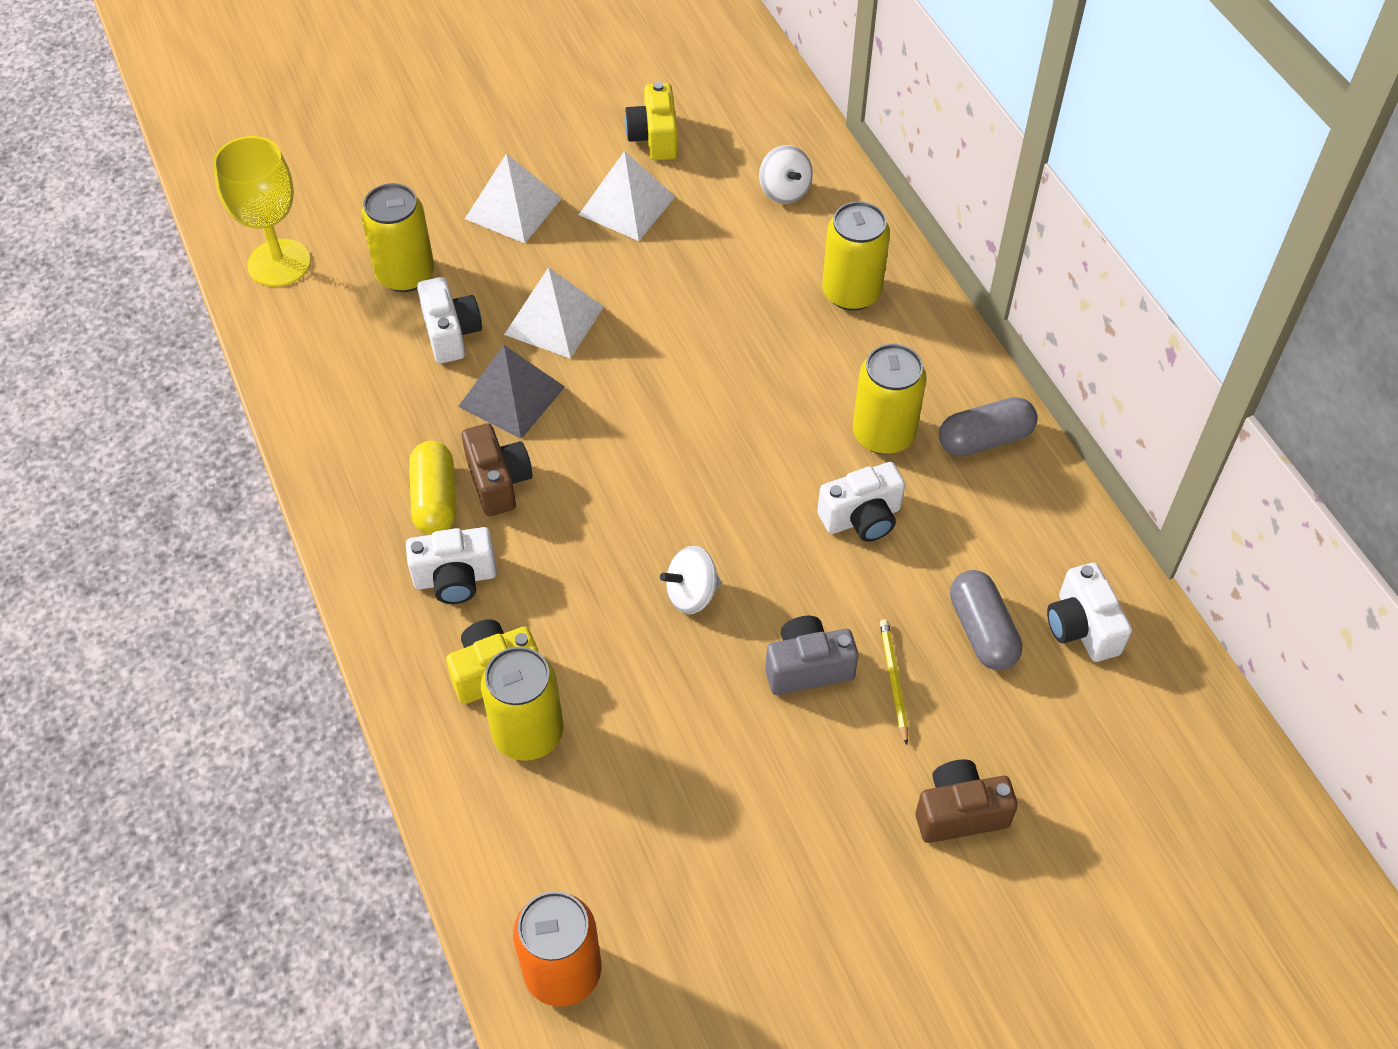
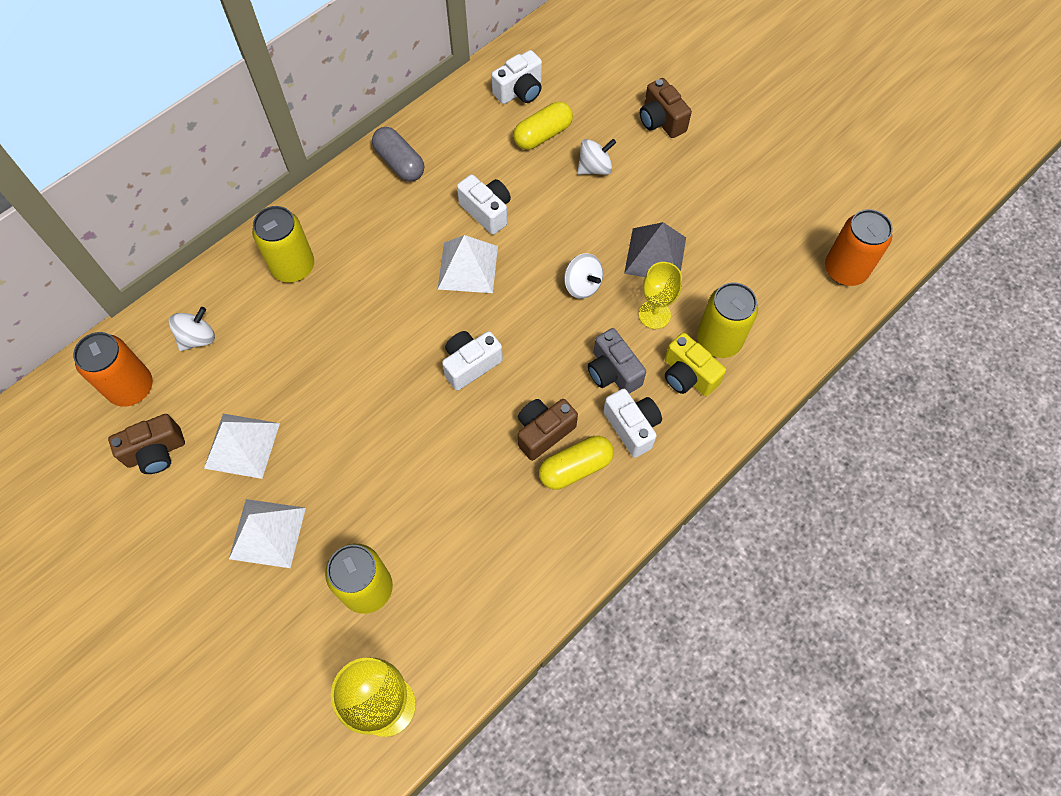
camera: 110 degrees left, 10 degrees up
white camera [417,277,482,364] -> white camera moved to [442,331,503,390]
grey pyramid [458,345,565,439] -> grey pyramid moved to [624,222,686,277]
white pyramid [504,267,604,359] -> white pyramid moved to [438,235,498,293]
yellow camera [625,82,678,160] -> brown camera [108,414,185,474]
grey camera [765,616,859,695] -> grey camera moved to [588,328,646,394]
yellow can [853,344,927,454] -> none
yellow pencil [880,619,908,745] -> white spinning top [577,139,616,175]
grey capsule [950,570,1022,671] -> yellow capsule [513,101,573,150]
none -> orange can [73,332,153,407]
none -> yellow goblet [639,262,682,329]

